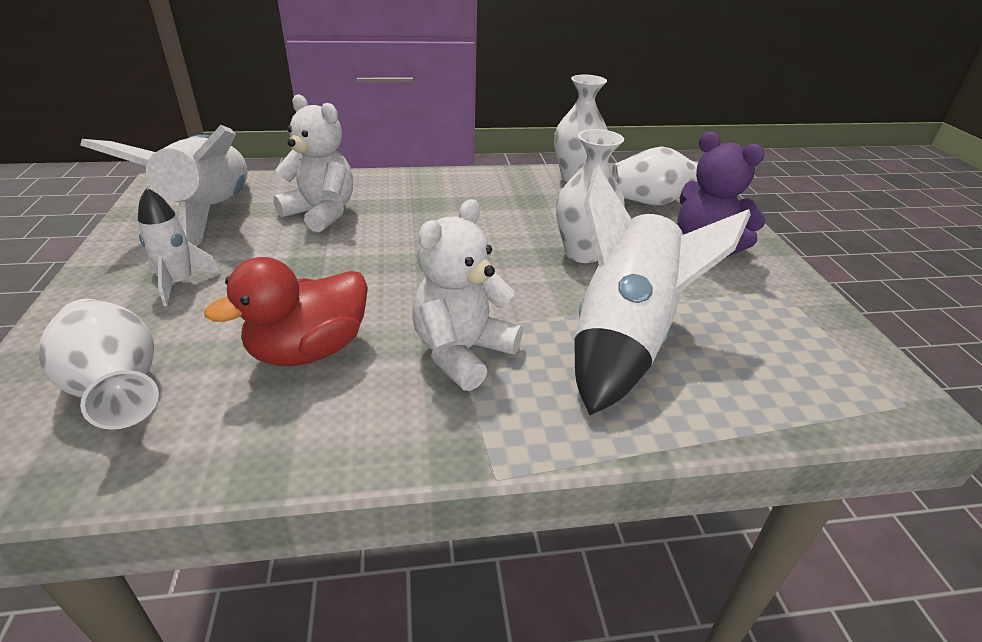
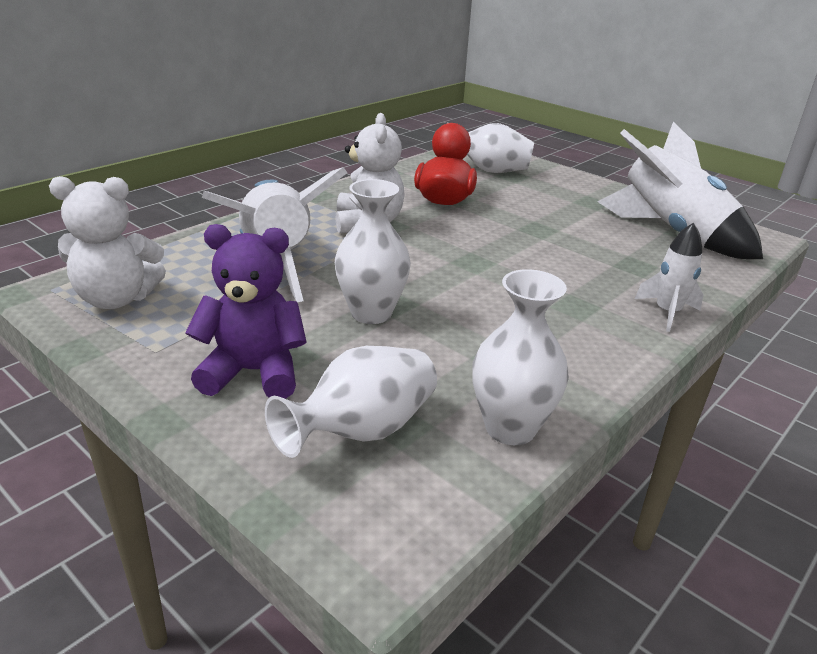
camera: 140 degrees right, 5 degrees down
white rocket [138,187,221,306] -> white rocket moved to [635,223,703,332]
white teddy bear [273,94,353,232] -> white teddy bear moved to [49,176,166,309]

